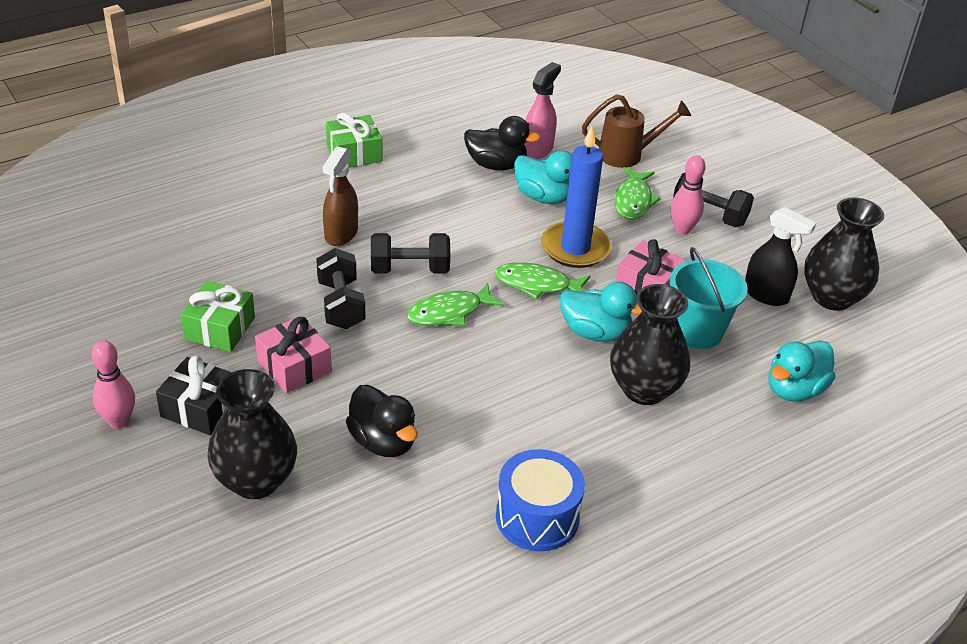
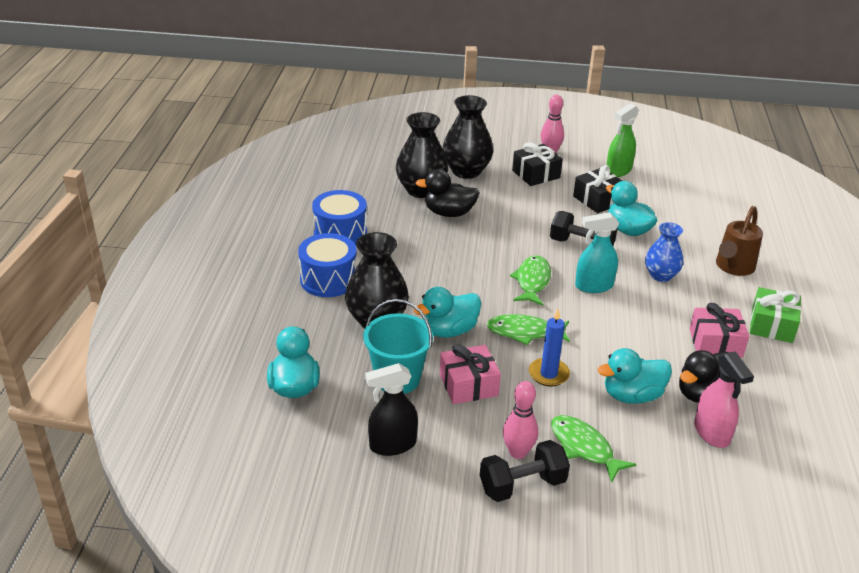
camera: 130 degrees right, 5 degrees down
green gift [180,281,255,352] -> black gift [573,165,622,213]
pink gift [255,316,332,393] -> pink gift moved to [690,303,749,358]
brown spray bottle [323,146,358,246] -> blue vase [645,222,683,282]
black dumbbell [371,233,450,274] -> turquoise spray bottle [575,212,619,293]
green fish [495,262,590,299] -> green fish turned 135 degrees counterclockwise [487,314,570,345]
blue candle [541,126,611,268] -> blue candle [529,309,570,387], size x0.61
brown watering can [582,94,691,168] -> brown watering can moved to [716,206,763,276]
black vase [804,197,884,311] -> black vase moved to [396,112,448,198]
none -> blue drum [298,233,357,297]
none -> turquoise duck [606,181,657,236]
none -> green spray bottle [607,103,639,177]

